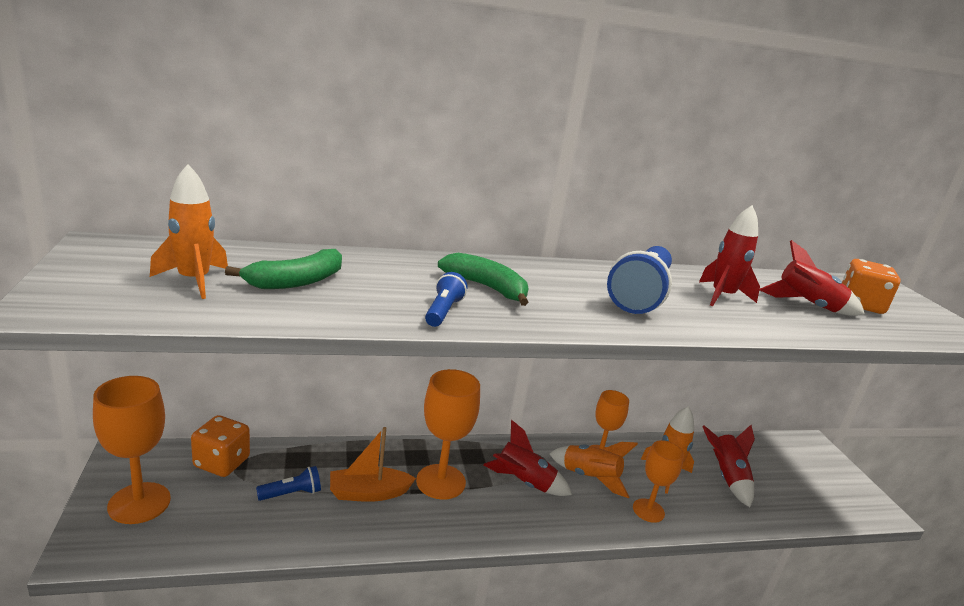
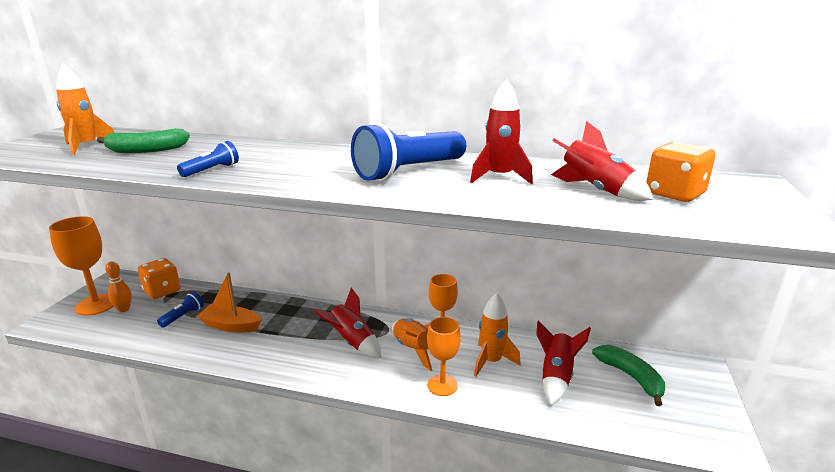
camera: 30 degrees right, 0 degrees up
blue flashlight [256,466,321,501] -> blue flashlight turned 60 degrees counterclockwise [157,292,204,328]
orange goblet [416,369,480,500] -> none
green banana [438,253,529,306] -> green banana moved to [592,345,665,406]
none -> orange bowling pin [105,261,132,312]

